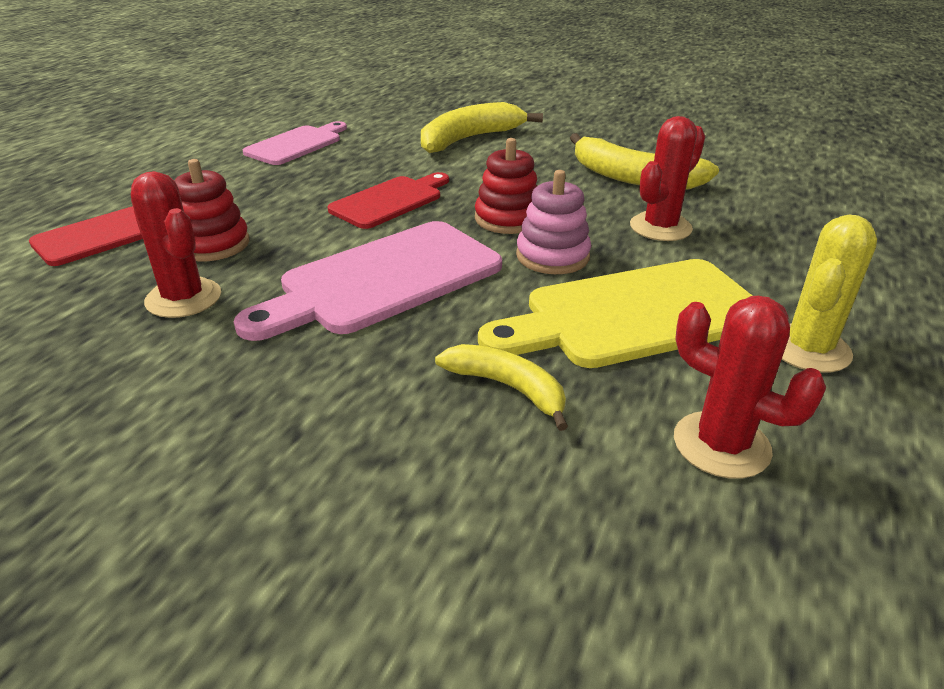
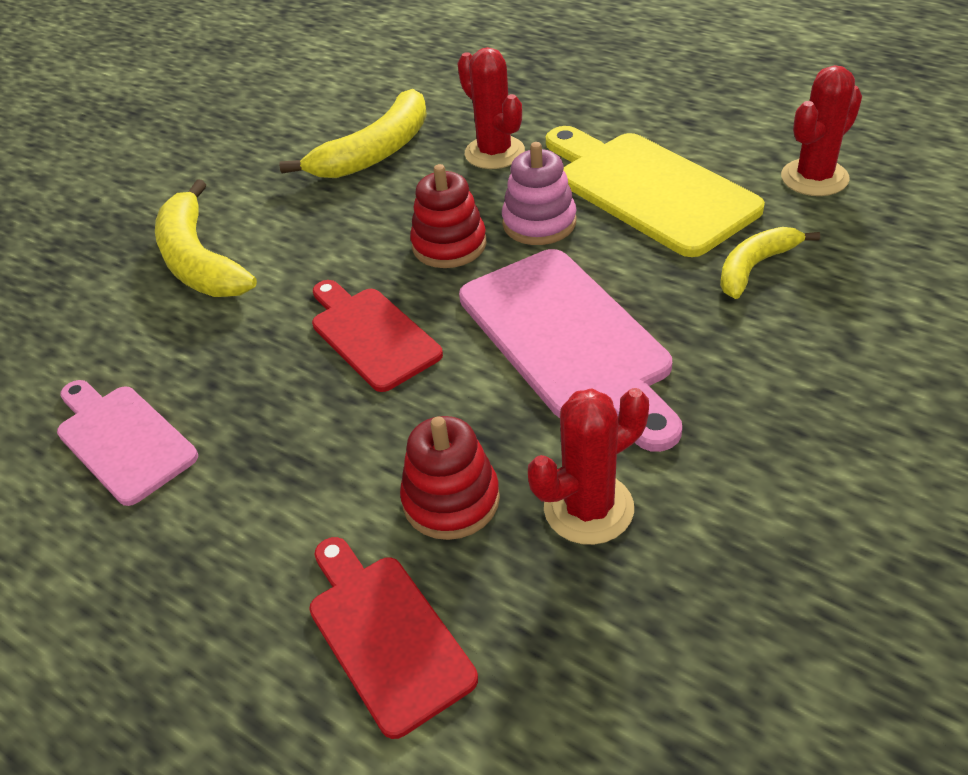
camera: 75 degrees left, 10 degrees up
yellow cutting board [478,259,752,368] -> yellow cutting board turned 150 degrees clockwise [546,126,765,257]
yellow cactus [781,215,877,373] -> none

